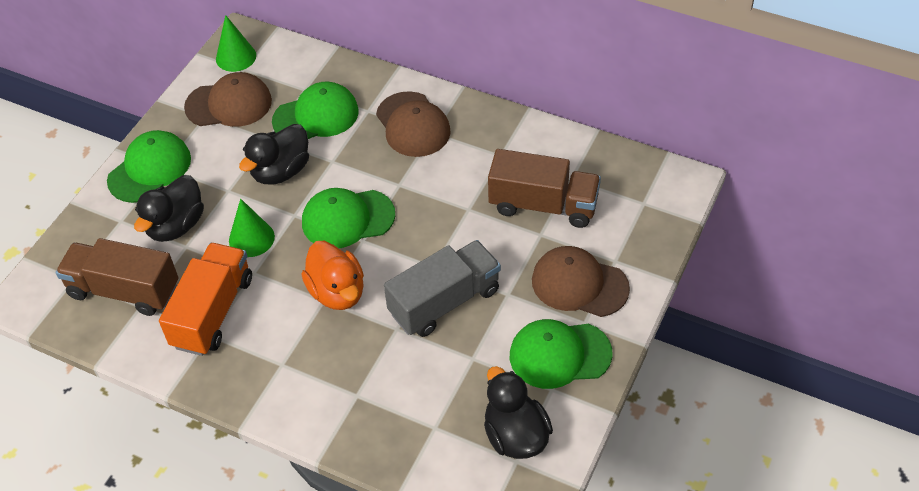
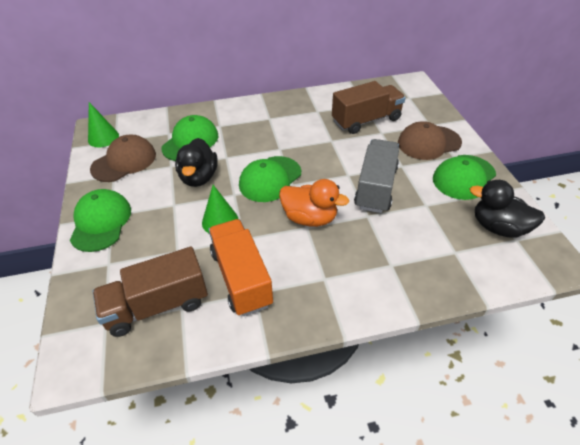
camera: 40 degrees left, 5 degrees down
black duck [134,175,204,242] -> none
brown cap [376,91,451,157] -> none

